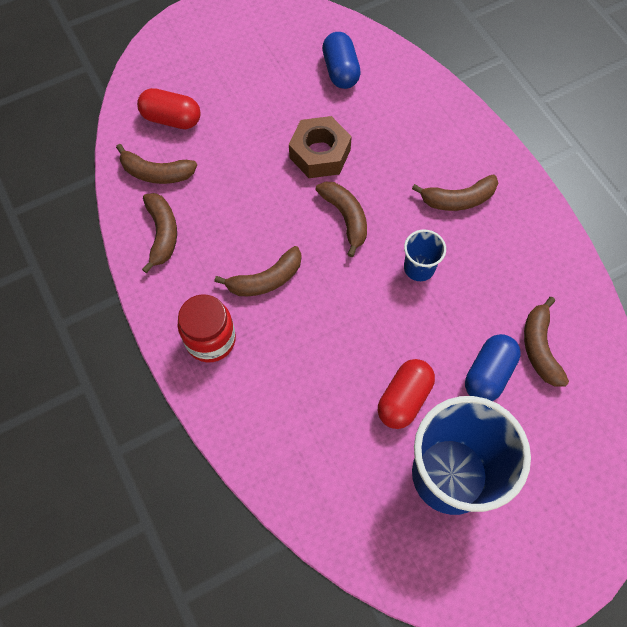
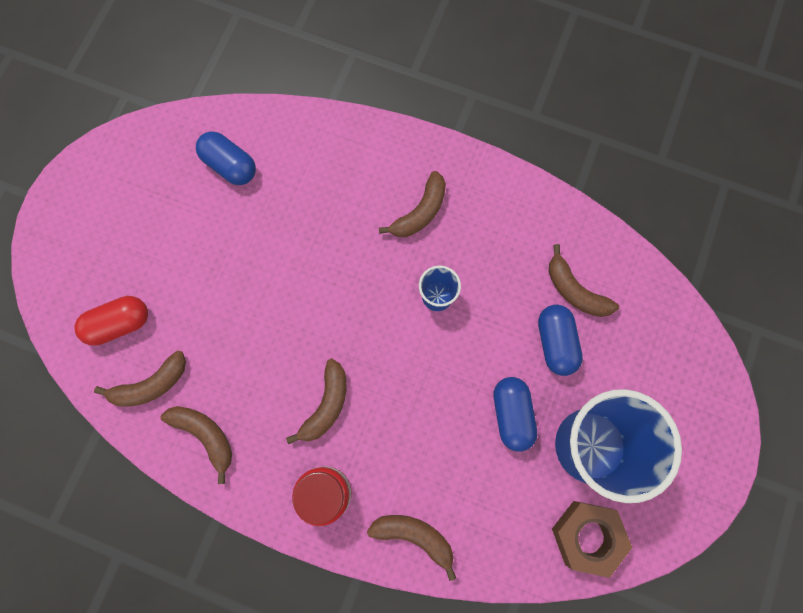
camera: 40 degrees left, 10 degrees up
brown nut [289,116,352,178] -> brown nut moved to [552,501,632,578]
brown banana [315,181,367,257] -> brown banana moved to [367,515,456,581]
red capsule [378,359,435,429] -> blue capsule [493,377,537,452]

